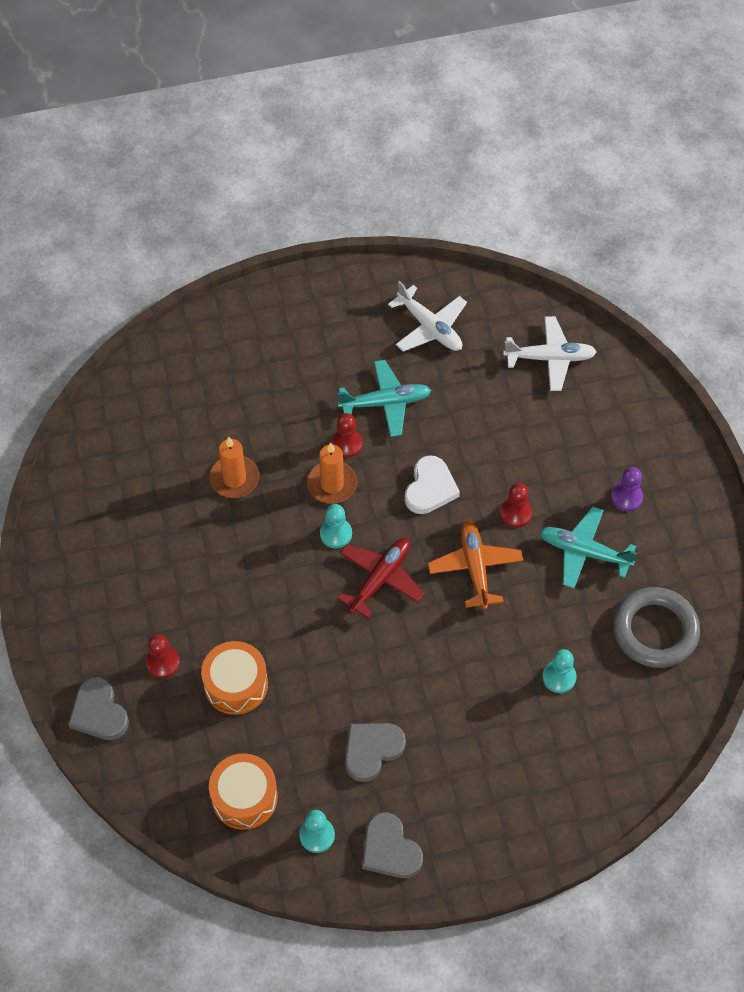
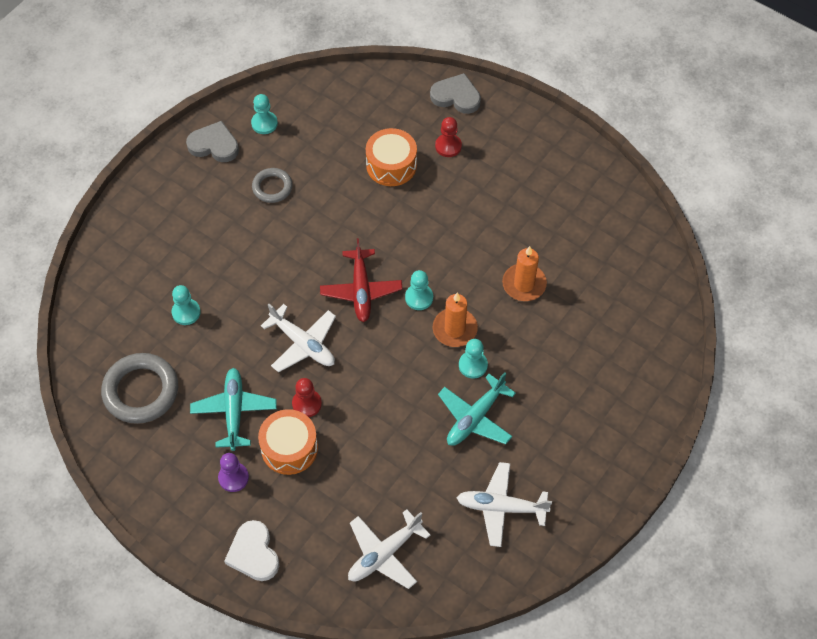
camera: 140 degrees right, 0 degrees up
orange drum [209,753,278,830] -> orange drum moved to [258,409,318,475]
red pawn [331,413,363,458] -> turquoise pawn [459,339,488,379]
grey heart [345,723,406,782] -> grey ring [252,168,293,203]
white heart [405,455,460,514] -> white heart moved to [224,520,279,581]
orange plane [428,520,523,610] -> white plane [261,304,336,372]
turquoise plane [540,507,637,589] -> turquoise plane turned 75 degrees counterclockwise [190,368,277,451]

